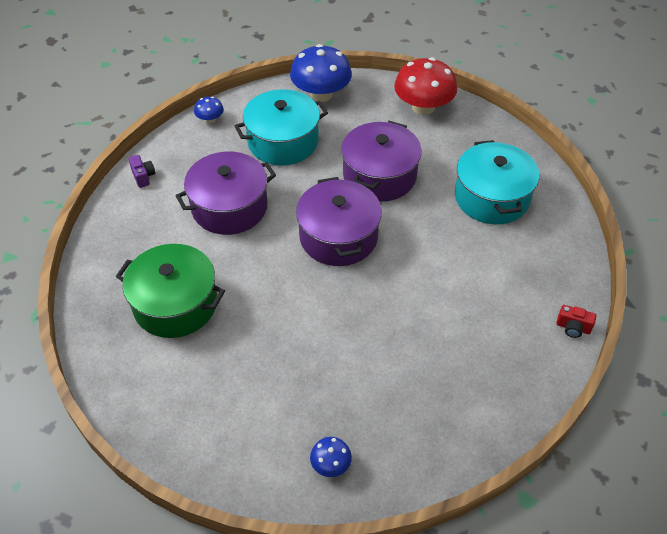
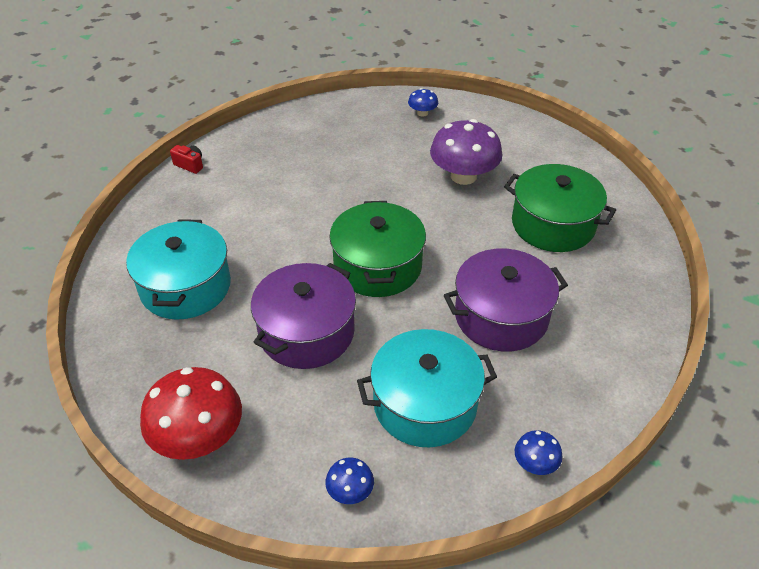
camera: 170 degrees left, 5 degrees down
purple camera [128,155,155,188] -> none
blue mushroom [290,44,352,102] -> blue mushroom [325,458,374,504], size x0.47
purple pot [296,177,382,266] -> green pot [329,201,426,297]
none -> purple mushroom [430,119,503,185]

